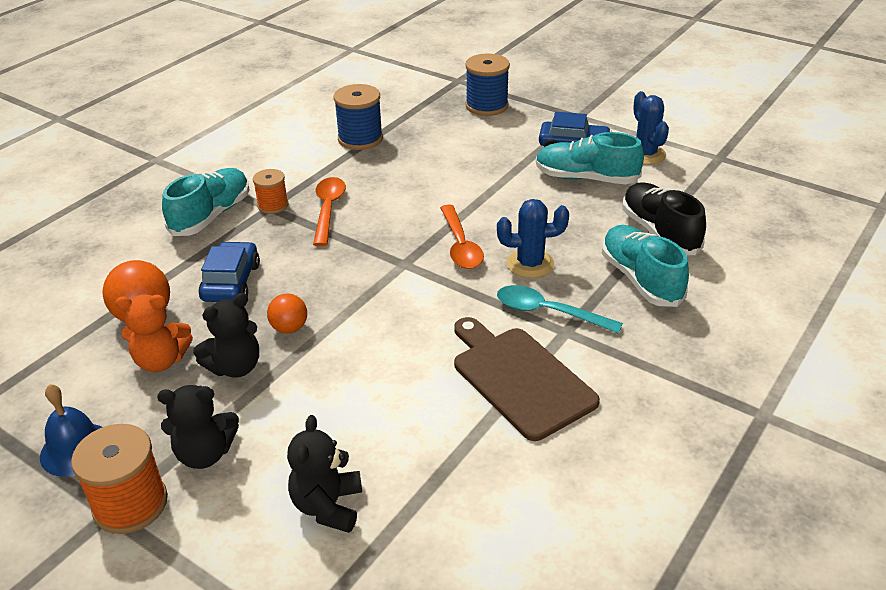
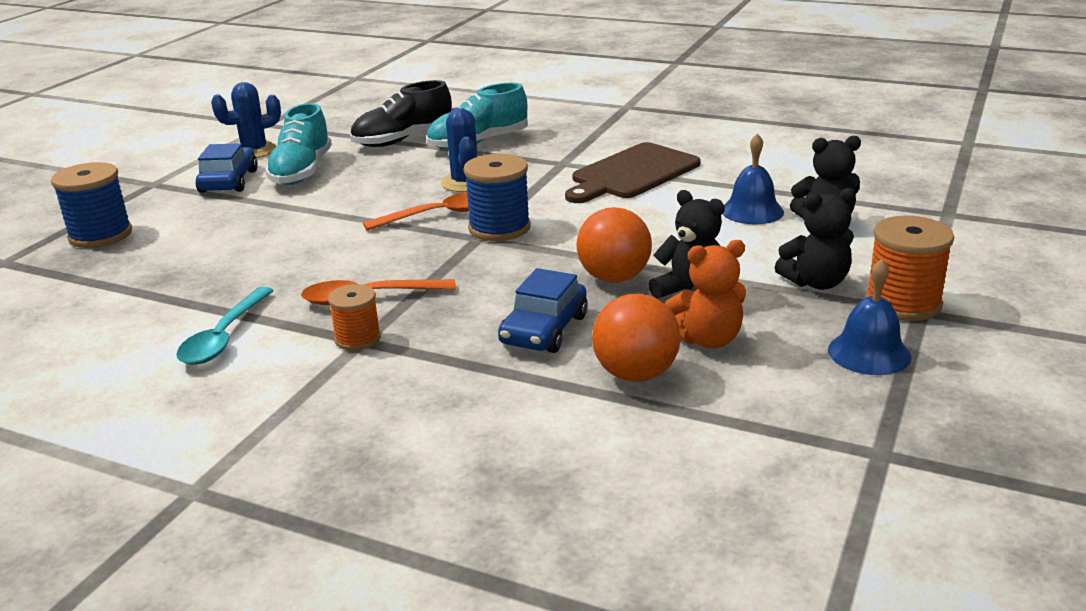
camera: 100 degrees left, 10 degrees down
orange teddy bear [115,295,193,372] -> orange teddy bear turned 90 degrees clockwise [665,240,746,348]
black teddy bear [157,385,239,469] -> black teddy bear turned 90 degrees clockwise [774,188,856,290]
turquoise shoe [162,168,249,236] -> none
blue car [199,241,260,302] -> blue car turned 60 degrees counterclockwise [498,268,588,353]
orange ball [267,293,307,333] -> orange ball [577,207,652,283], size x1.62
blue spool [334,84,383,150] -> blue spool moved to [463,154,531,241]
turquoise spoon [497,285,623,334] -> turquoise spoon moved to [176,287,274,365]
none -> blue bell [722,133,784,225]

